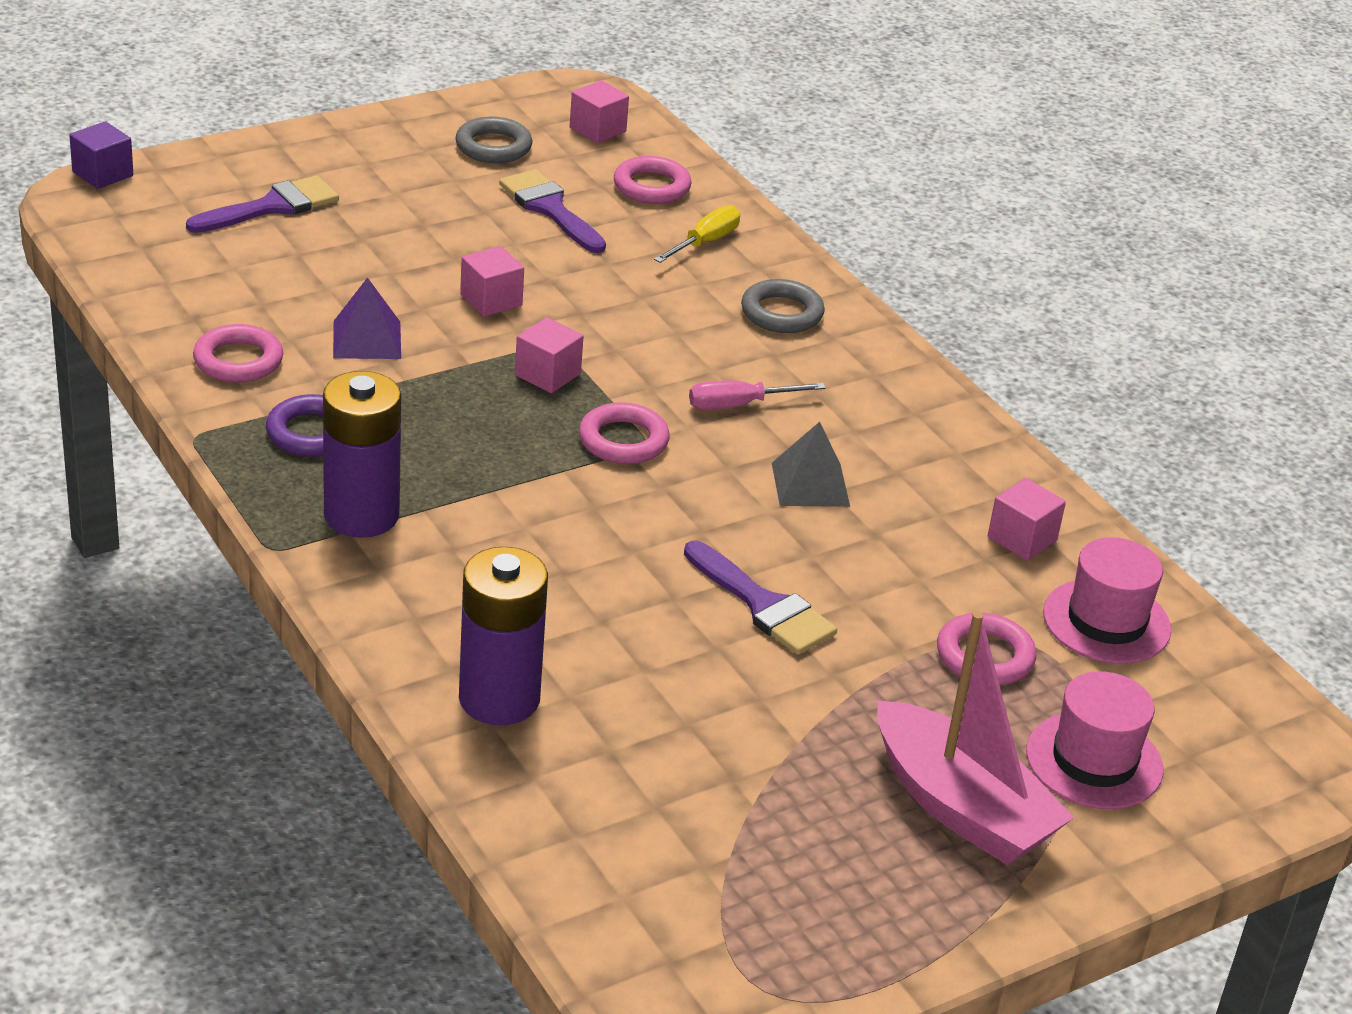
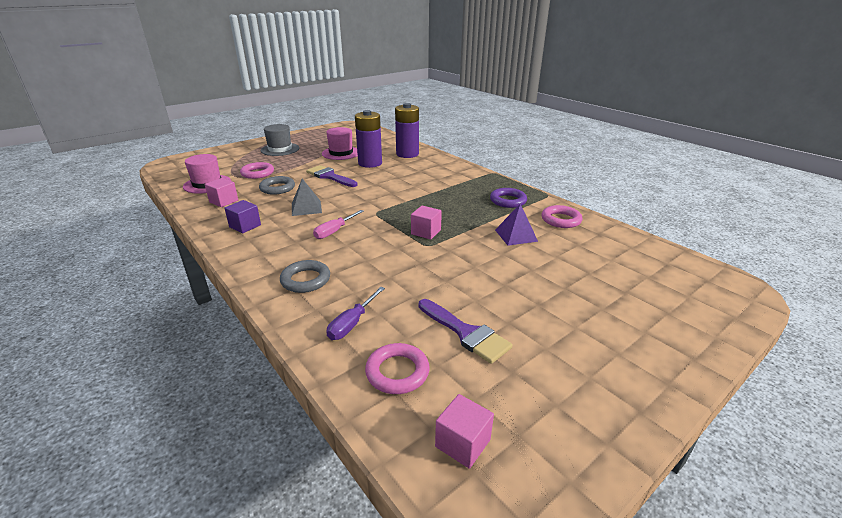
camera: 175 degrees right, 5 degrees down
purple cube [69,121,133,189] -> purple cube moved to [224,200,261,233]
purple brush [186,175,339,233] -> none
purple battery [323,371,401,538] -> purple battery moved to [355,110,382,168]
grey ring [455,117,532,163] -> grey ring moved to [259,176,295,195]
pink cube [460,246,524,317] -> none
pink ring [579,402,670,464] -> none
yellow screwdriver [654,205,740,263] -> purple screwdriver [326,287,385,340]
pink screwdriver [689,380,825,410] -> pink screwdriver turned 150 degrees clockwise [313,210,364,239]
pink boat [877,612,1074,865] -> grey hat [261,124,299,156]
pink hat [1026,671,1163,809] -> pink hat moved to [322,127,358,160]

